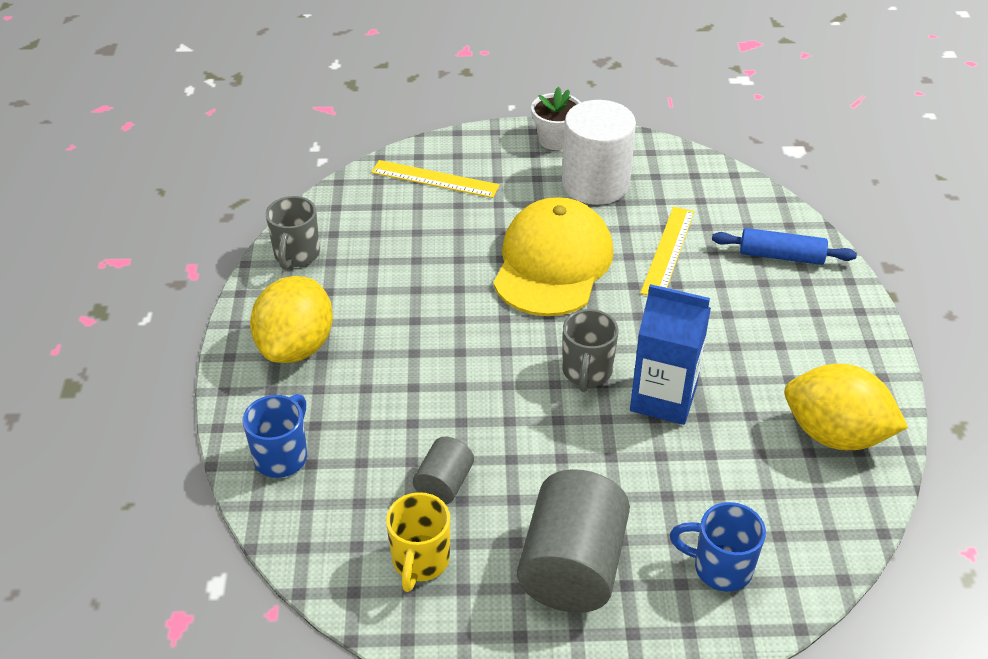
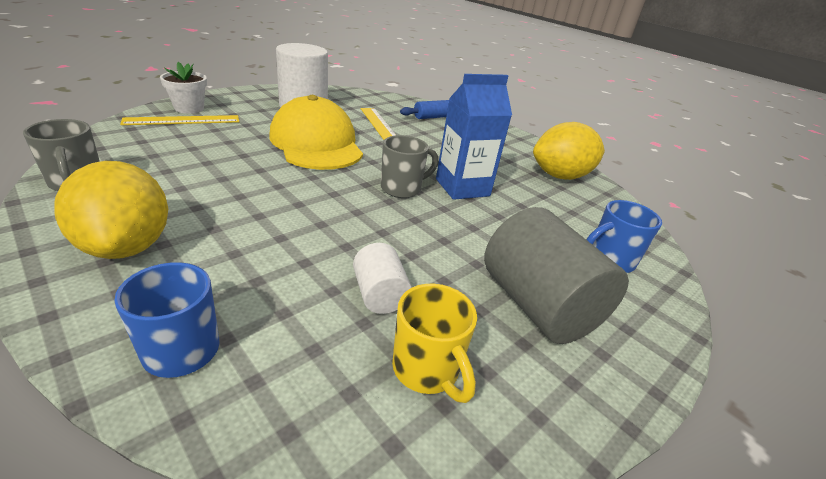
camera: 45 degrees left, 10 degrees down
grey cylinder [413,437,474,504] -> white cylinder [353,243,412,314]
white flower pot [531,87,581,150] -> white flower pot moved to [160,62,207,113]
grey mug [563,309,619,392] -> grey mug turned 90 degrees counterclockwise [381,135,438,198]

